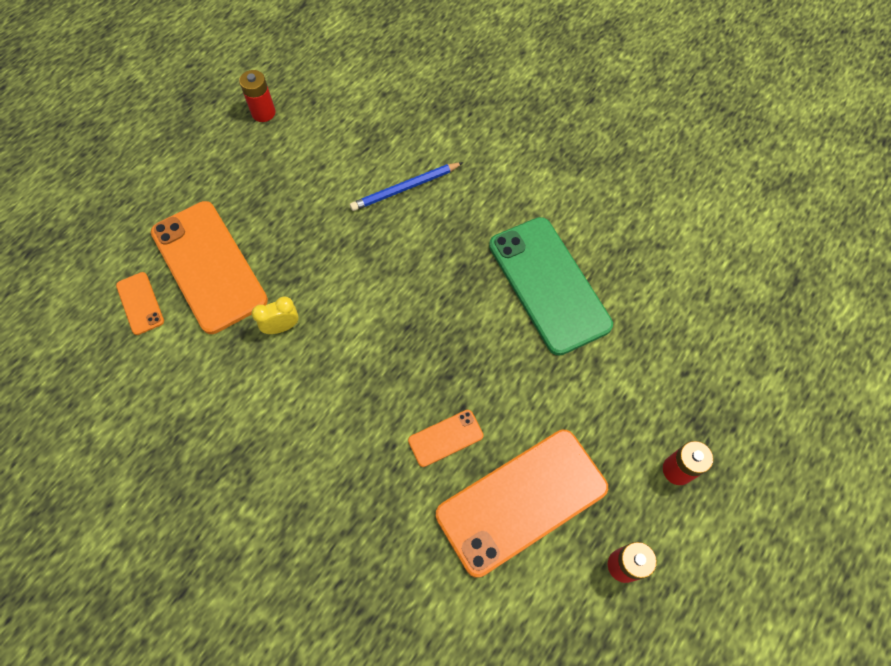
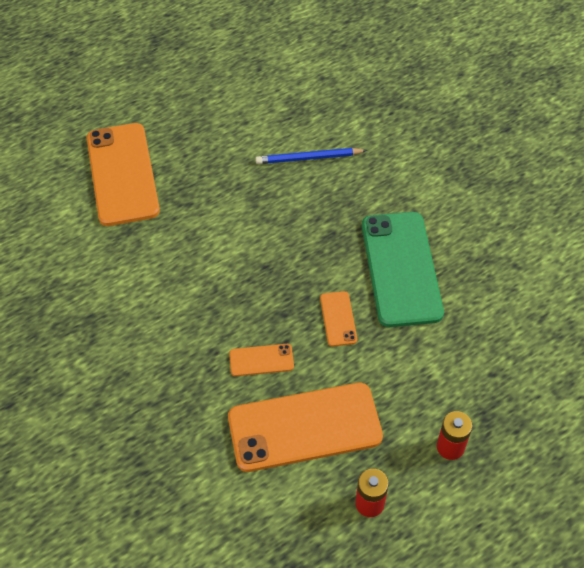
camera: 20 degrees right, 10 degrees down
orange phone [116,272,164,335] -> orange phone moved to [320,291,357,346]
red battery [239,70,275,122] -> none
yellow clock [251,296,299,334] -> none

